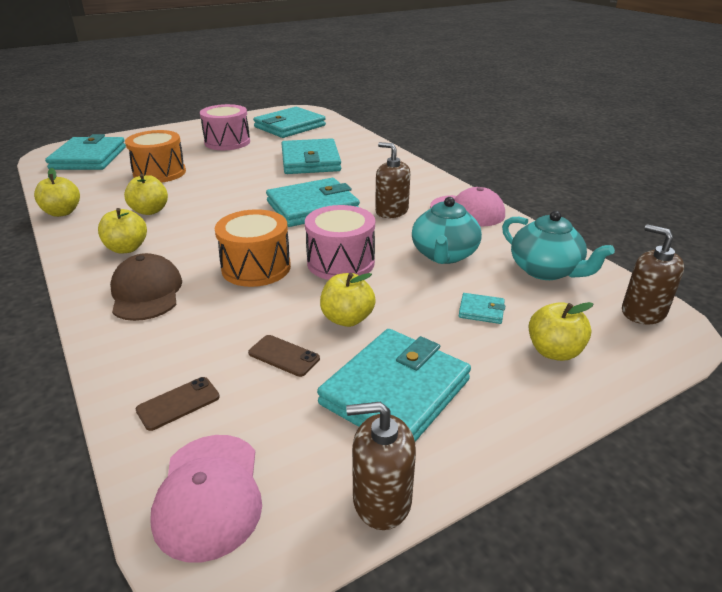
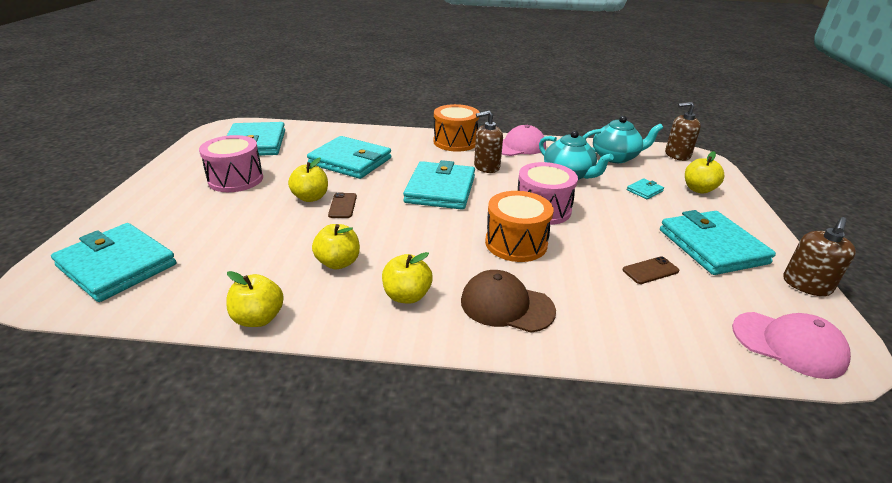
camera: 55 degrees left, 0 degrees up
orange drum [125,130,186,183] -> orange drum moved to [433,104,480,152]
brown phone [136,377,220,431] -> brown phone moved to [328,193,357,218]
yellow apple [320,273,376,327] -> yellow apple moved to [288,158,328,202]

